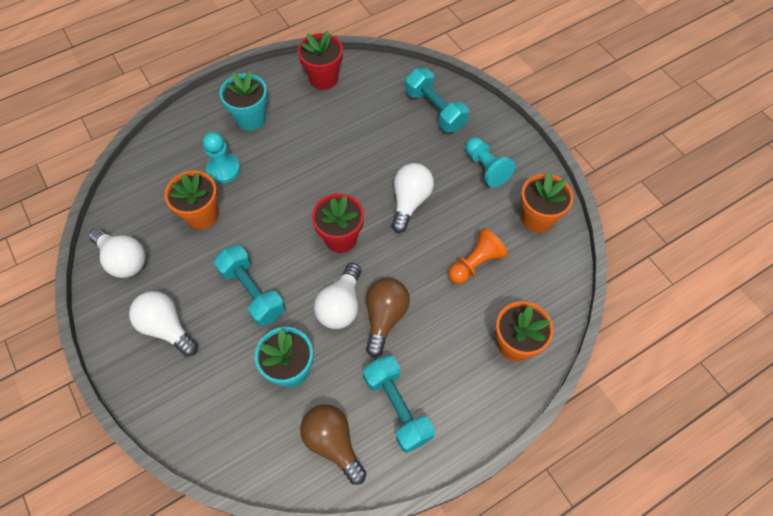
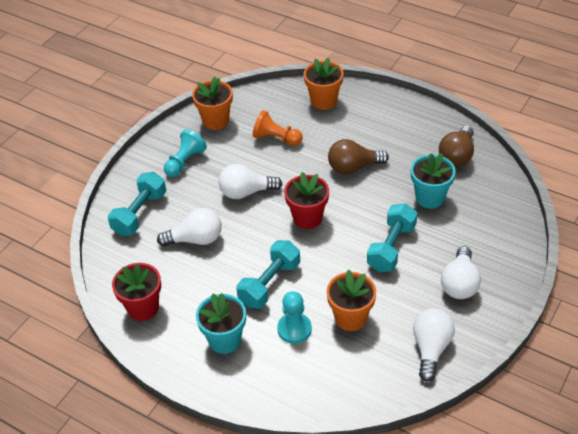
camera: 115 degrees left, 15 degrees down
white light bulb [314,263,361,329] -> white light bulb moved to [157,208,222,247]
turquoise dumbbell [363,355,435,453] -> turquoise dumbbell moved to [237,240,300,309]

